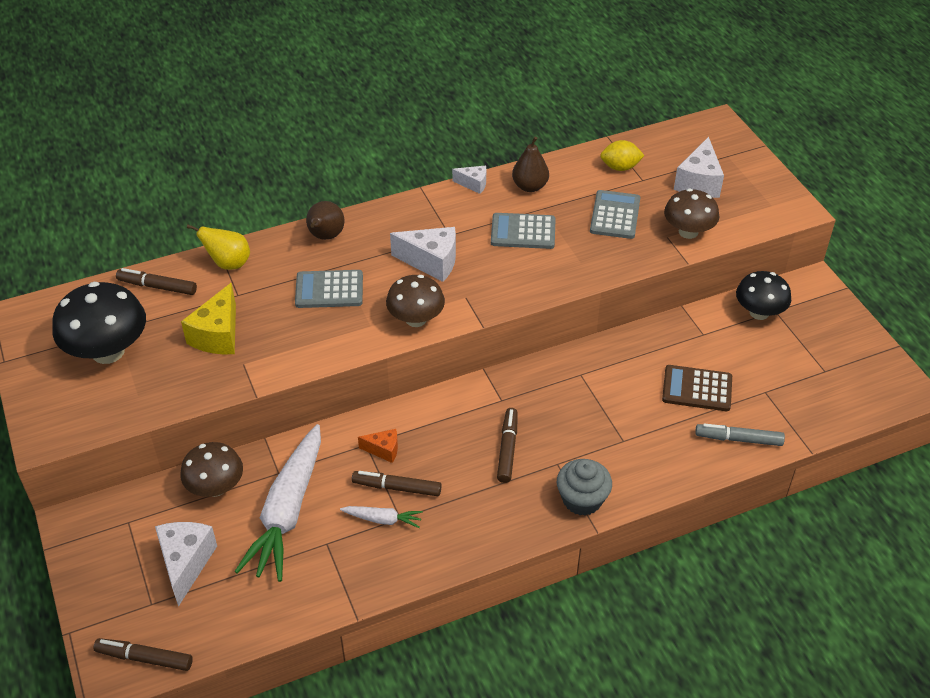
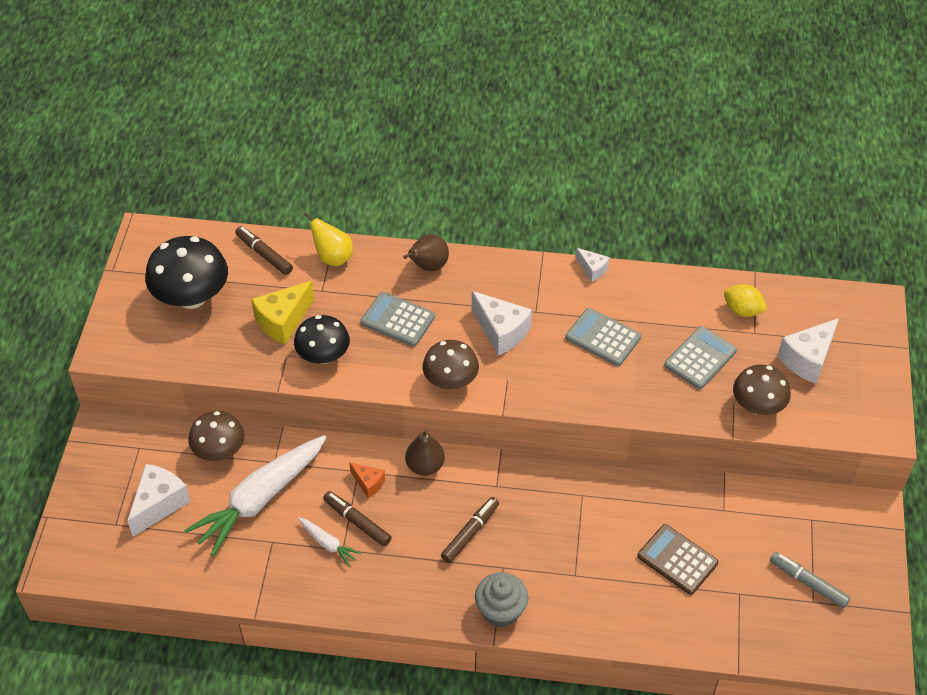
camera: 30 degrees right, 5 degrees up
brown marker [93,638,193,671] -> none
brown pear [512,137,549,192] -> brown pear moved to [405,429,445,476]
grey marker [695,423,785,446] -> grey marker moved to [770,552,851,608]
black mushroom [736,271,791,320] -> black mushroom moved to [294,315,350,364]

